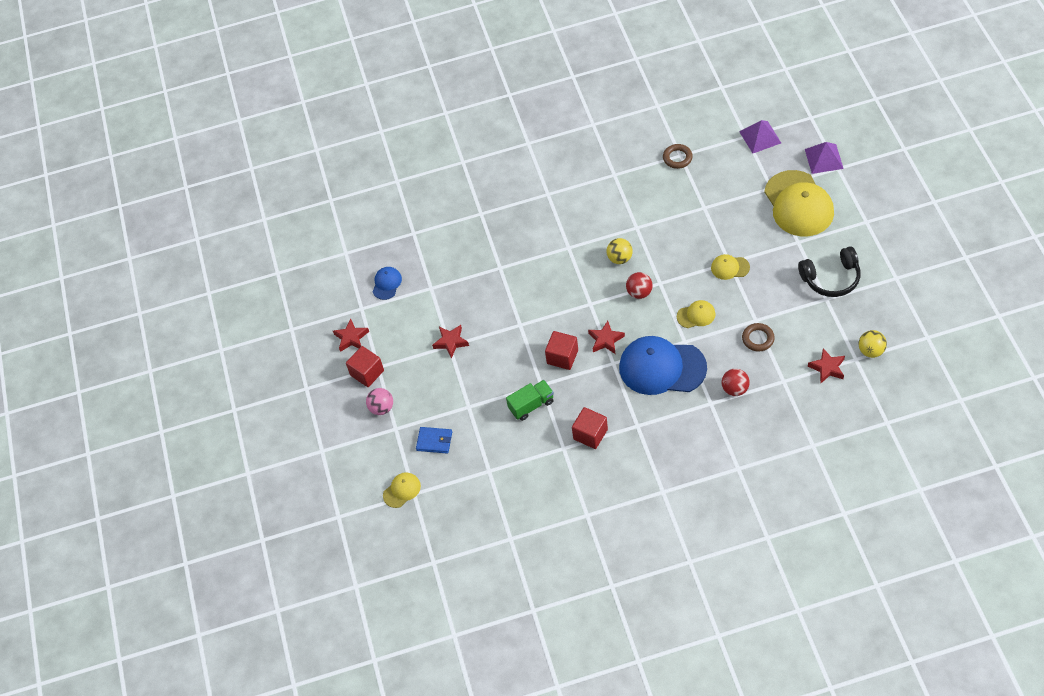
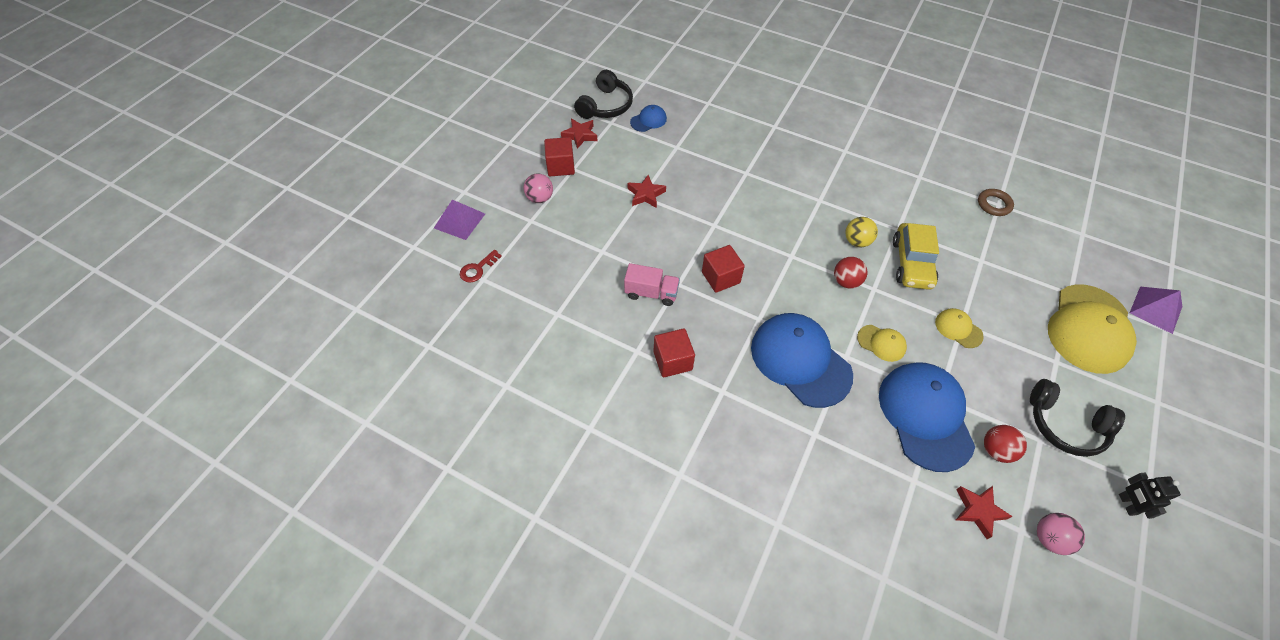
camera: 35 degrees right, 0 degrees up
yellow cap [383,472,421,508] -> red key [460,249,502,283]
blue wallet [416,427,452,454] -> none
green truck [506,380,554,421] -> pink truck [624,263,680,306]
red star [588,321,625,354] -> none
red ball [722,369,750,396] -> red ball moved to [984,425,1027,463]
purple pyramid [739,120,781,153] -> purple pyramid moved to [434,200,485,240]
brown ring [742,323,775,352] -> blue cap [879,362,975,472]
yellow ball [859,330,887,358] -> pink ball [1037,513,1085,555]
none -> black headphones [574,70,633,119]
none -> yellow car [893,223,939,290]
none -> black robot [1119,473,1181,519]

